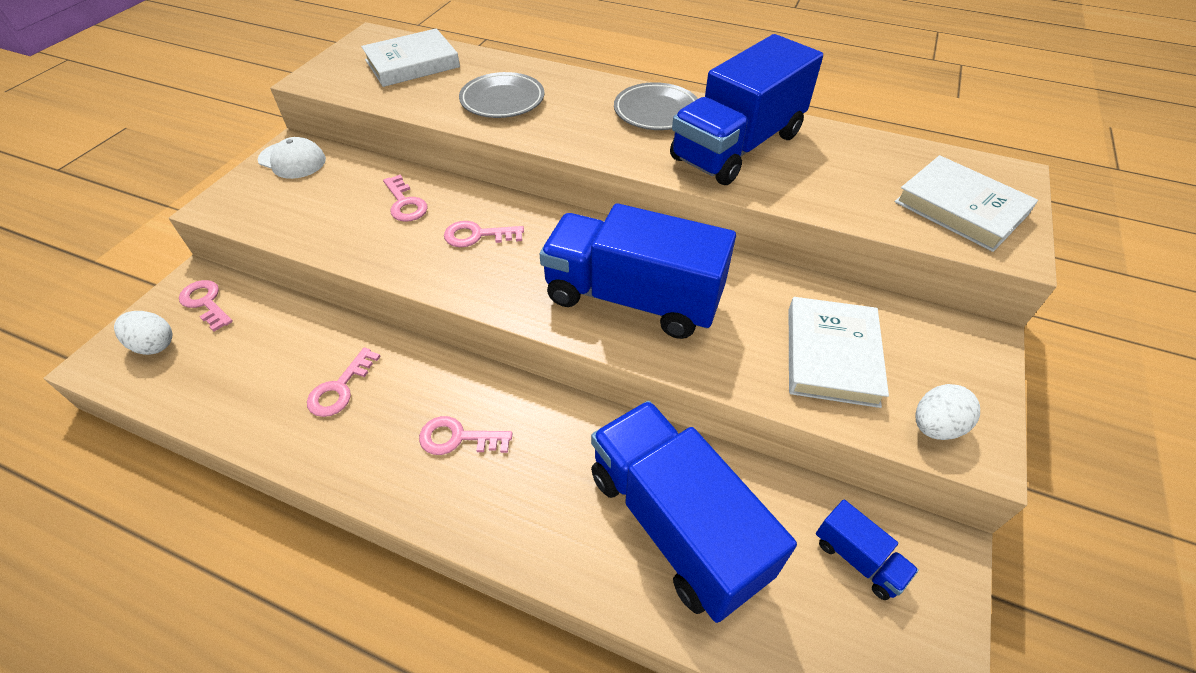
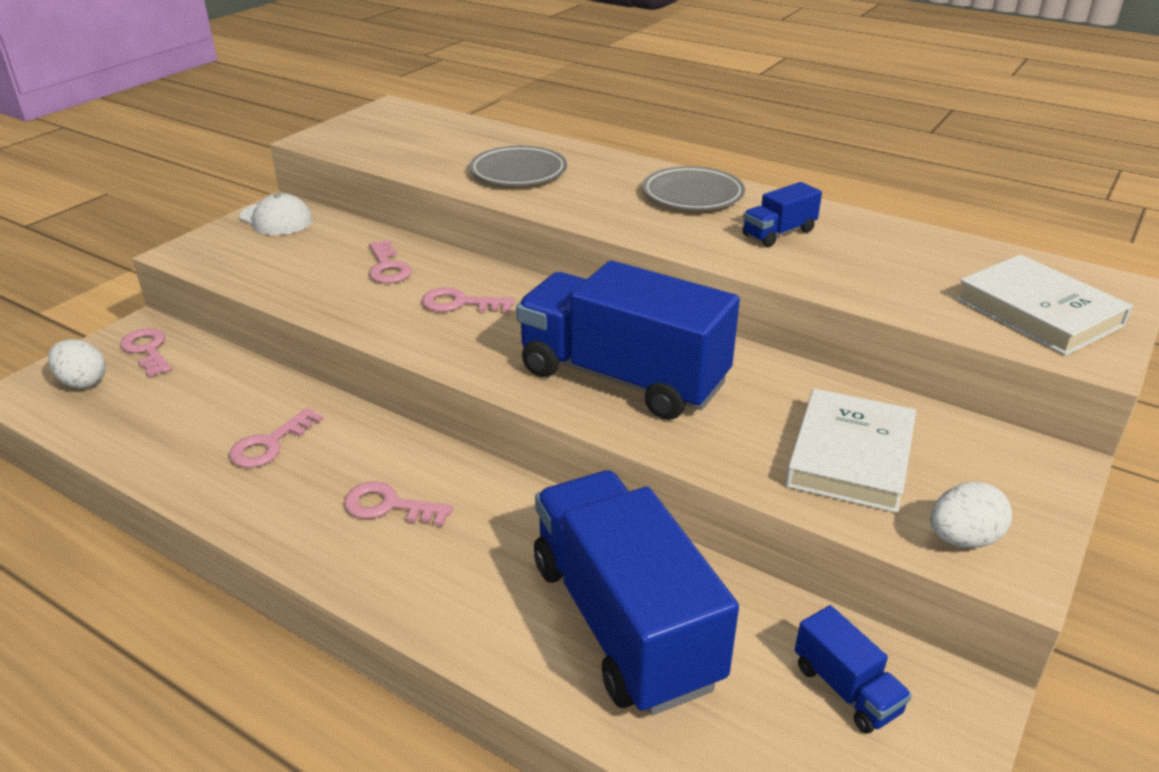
camera: 10 degrees right, 15 degrees down
white book [361,28,460,87] -> none
blue truck [670,34,823,185] -> blue truck [743,182,822,247], size x0.43

